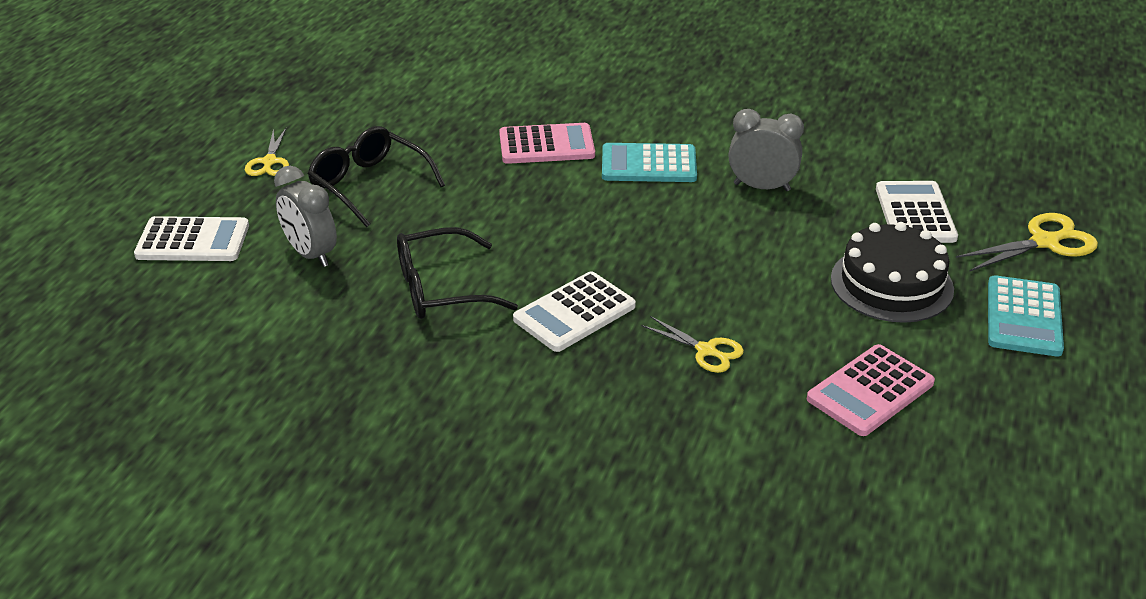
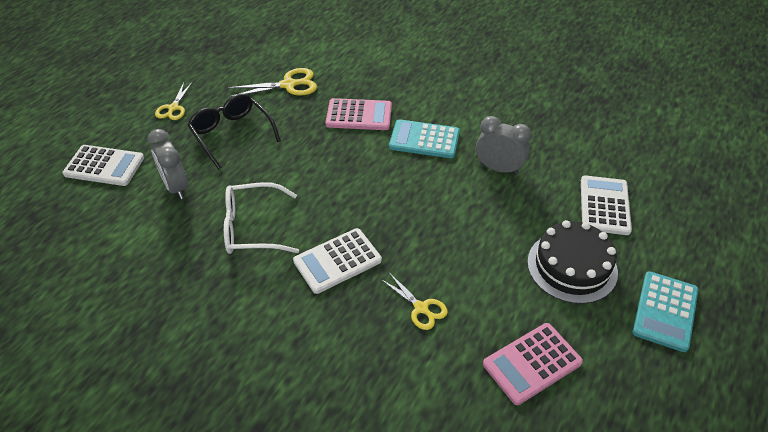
camera: 10 degrees right, 10 degrees up
black glasses [397,227,518,319] -> white glasses [224,182,299,254]
yellow scissors [956,213,1098,272] -> yellow scissors moved to [228,68,317,97]

